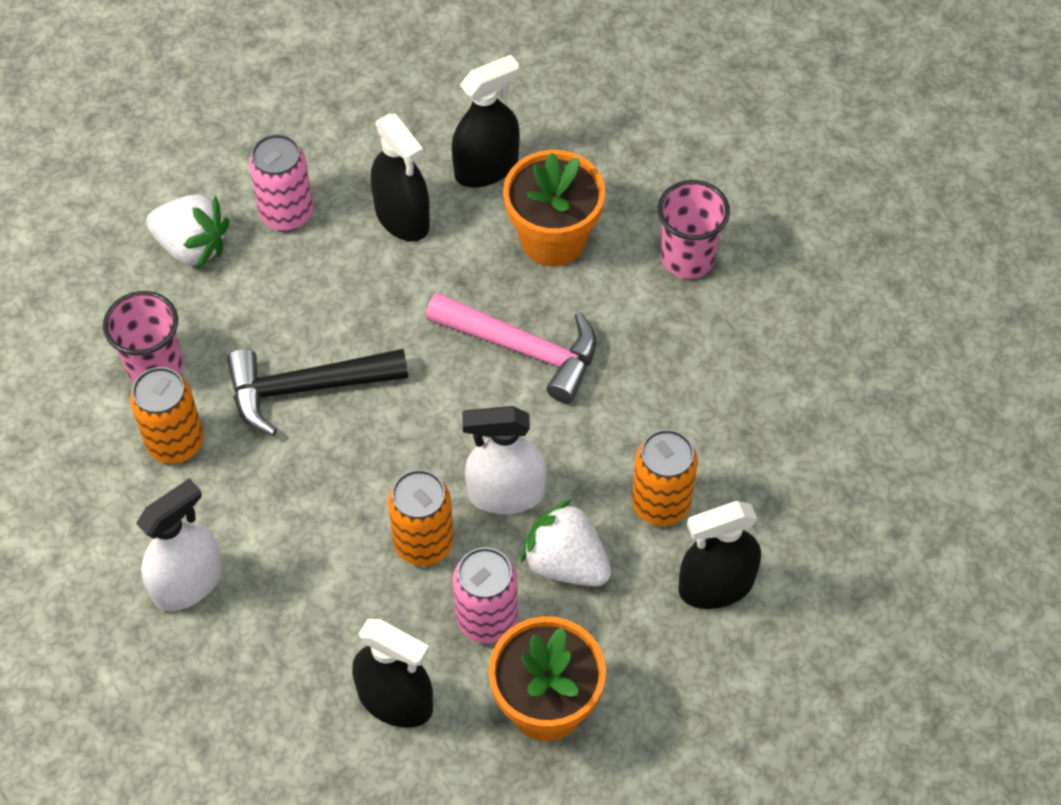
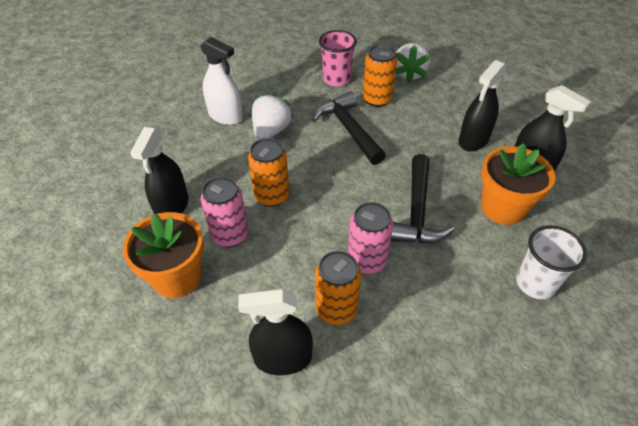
camera: 75 degrees right, 10 degrees down
orange can [130,367,204,464] -> orange can moved to [363,45,397,107]
pink can [249,134,313,231] -> pink can moved to [348,202,393,274]
pink hammer [426,293,596,403] -> black hammer [391,154,455,243]
white spray bottle [462,406,547,514] -> none
white strawberry [521,499,611,586] -> white strawberry moved to [252,93,294,140]
pink cup [658,180,730,279] -> white cup [516,225,587,299]
black spray bottle [678,501,761,609] -> black spray bottle turned 60 degrees counterclockwise [238,289,313,375]

